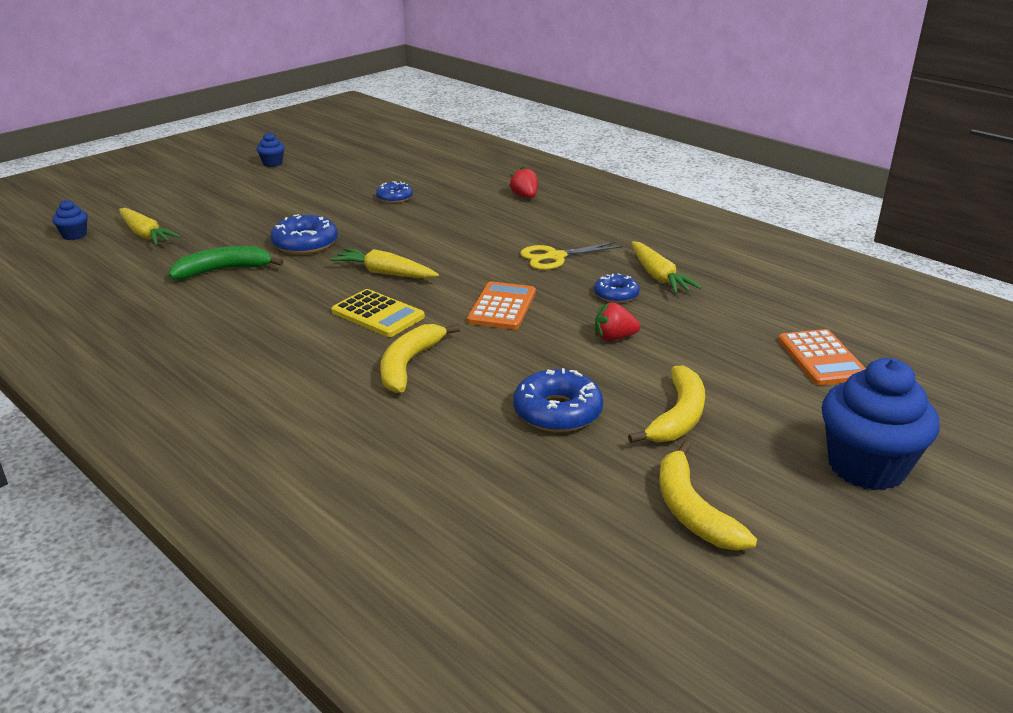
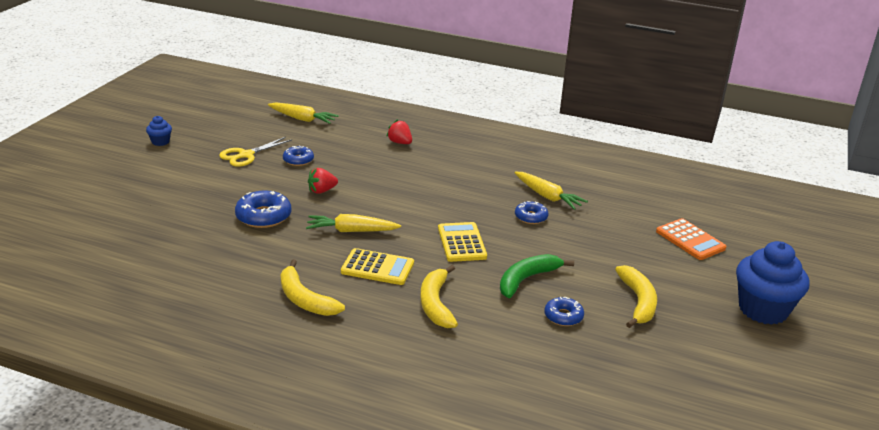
camera: 25 degrees left, 0 degrees up
blue cupcake [52,200,88,240] -> none
yellow carrot [119,208,181,245] -> yellow carrot moved to [268,102,339,124]
green banana [168,246,284,279] -> green banana moved to [500,254,574,298]
orange calculator [467,281,536,330] -> yellow calculator [438,222,487,262]
blue donut [513,368,603,432] -> blue donut [544,297,584,326], size x0.62
yellow scissors [520,242,623,270] -> yellow scissors moved to [219,137,292,167]
red strawberry [595,303,640,341] -> red strawberry moved to [308,168,338,194]
yellow banana [659,441,757,551] -> yellow banana moved to [280,259,345,316]

